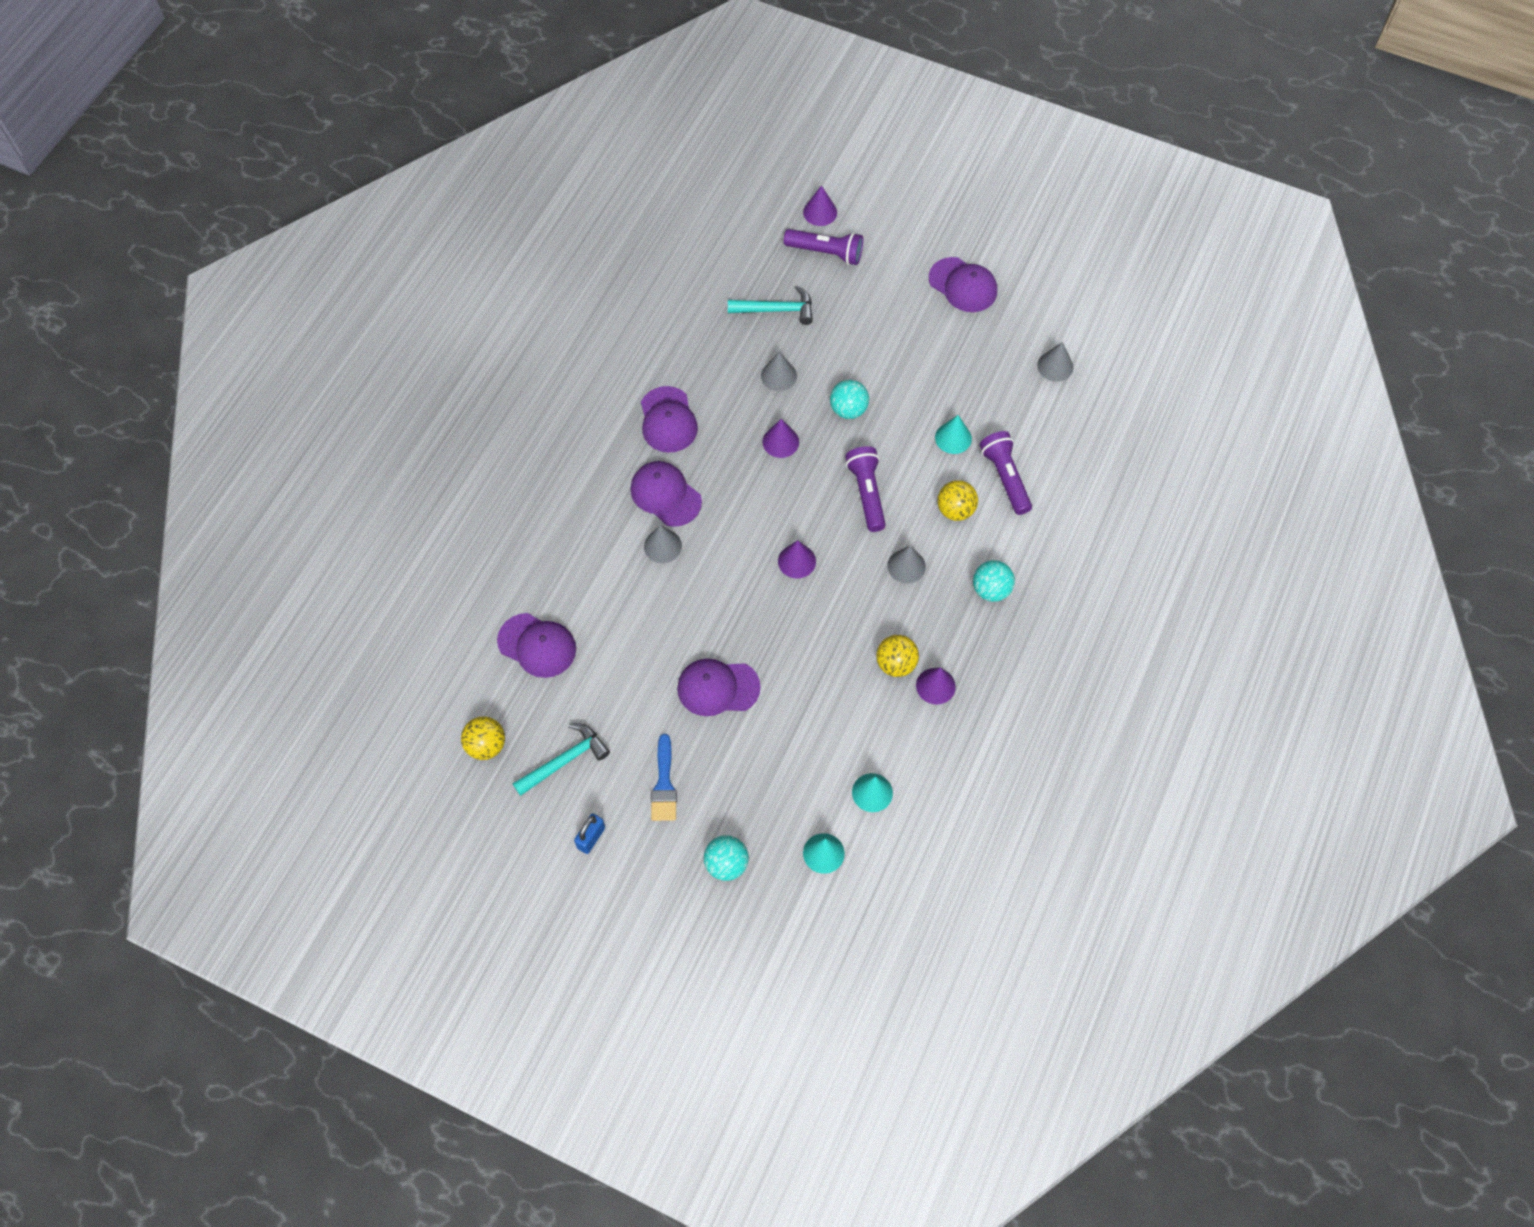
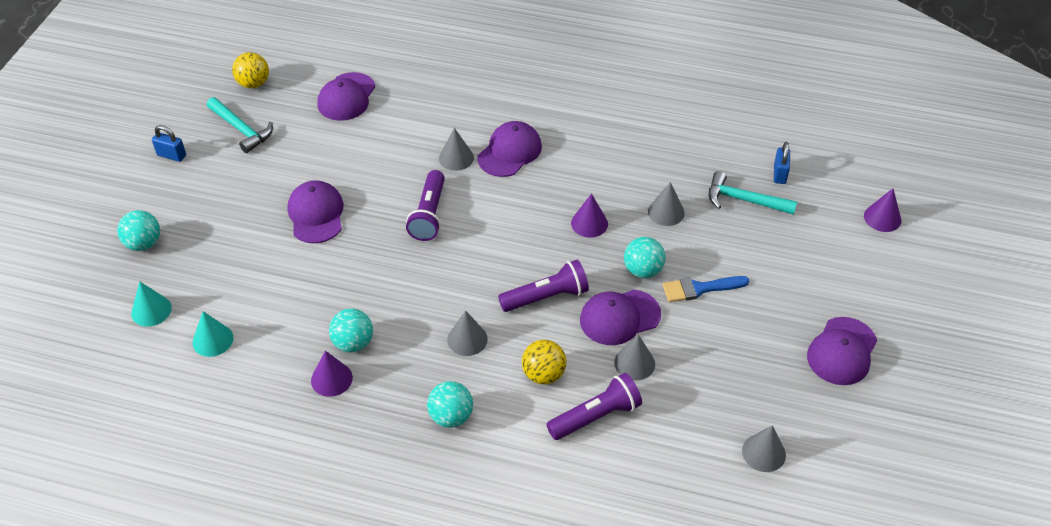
camera: 80 degrees right, 15 degrees down
purple cap [641,386,698,453] -> purple cap moved to [580,290,661,345]
blue brush [651,734,677,821] -> blue brush moved to [663,276,750,302]
turquoise hammer [728,286,813,325] -> turquoise hammer turned 120 degrees clockwise [709,171,797,215]
purple cone [778,540,816,578] -> none
purple flashlight [784,229,863,265] -> purple flashlight moved to [406,170,445,241]
yellow ball [876,635,919,677] -> turquoise ball [329,308,373,352]
turquoise cone [935,415,972,454] -> grey cone [614,335,655,380]
none -> blue padlock [774,142,790,184]

